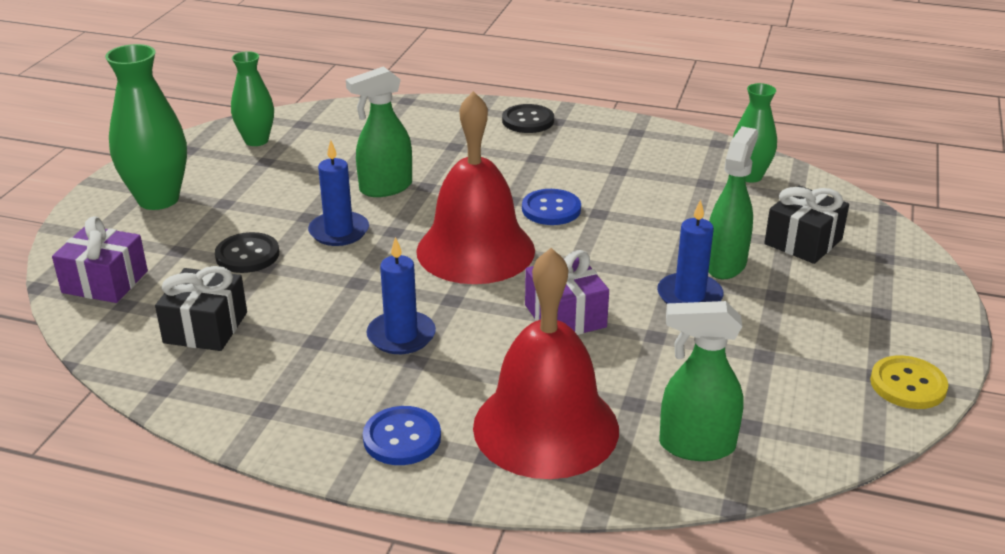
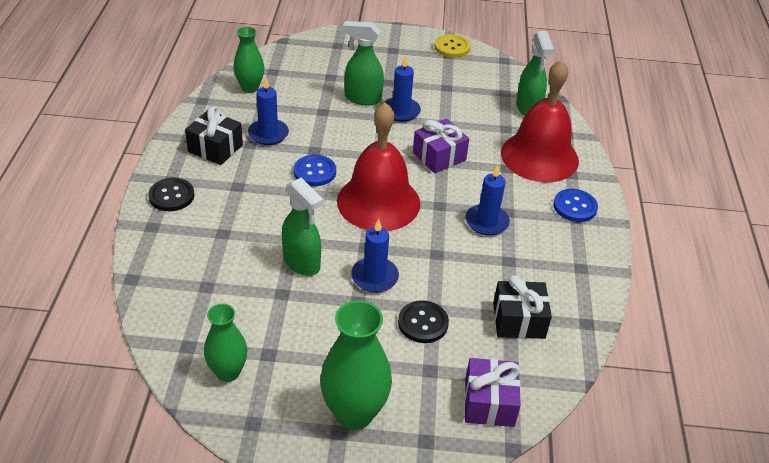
camera: 105 degrees left, 10 degrees up
black gift [764,186,849,264] -> black gift moved to [185,106,243,165]
none -> blue candle [248,76,289,145]

